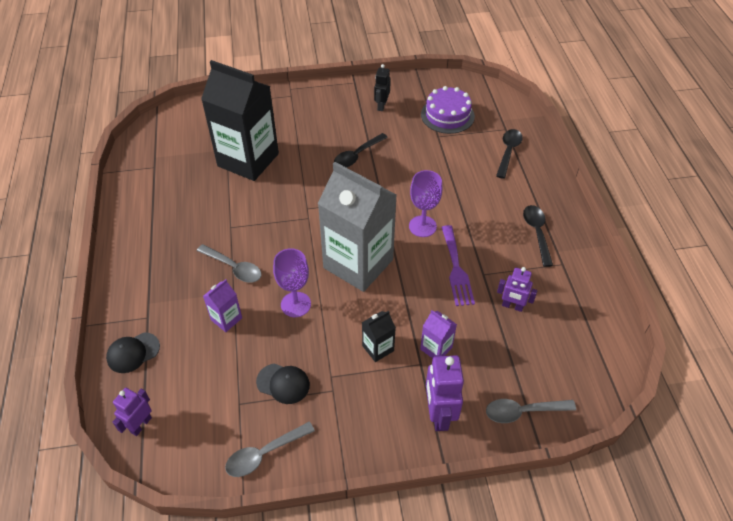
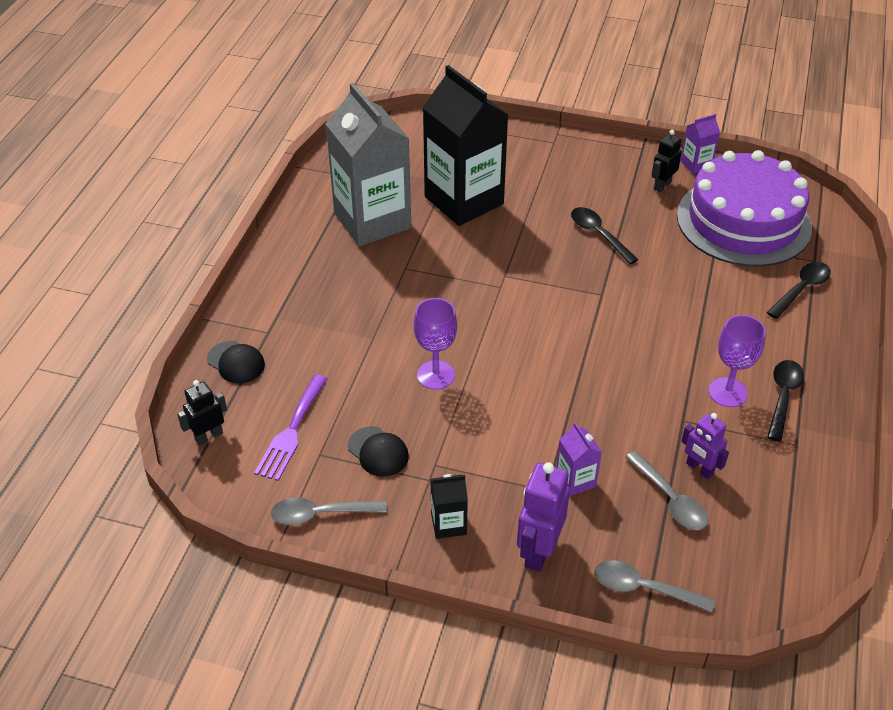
camera: 25 degrees right, 5 degrees down
black cap [106,332,160,373] -> black cap turned 135 degrees counterclockwise [207,341,265,384]
purple robot [112,388,152,436] -> black robot [177,380,227,445]
grey spoon [197,244,262,283] -> grey spoon moved to [625,451,708,530]
purple carton [203,279,242,332] -> purple carton moved to [681,114,720,174]
grey carton [318,162,396,292] -> grey carton moved to [326,83,411,247]
black spoon [334,133,388,168] -> black spoon turned 75 degrees clockwise [571,207,639,264]
black carton [362,311,396,362] -> black carton moved to [431,474,468,539]
purple goblet [409,170,443,237] -> purple goblet moved to [708,315,766,407]
purple cake [421,86,475,134] -> purple cake [677,150,812,267], size x1.79
purple fork [441,225,475,306] -> purple fork moved to [254,375,328,481]

